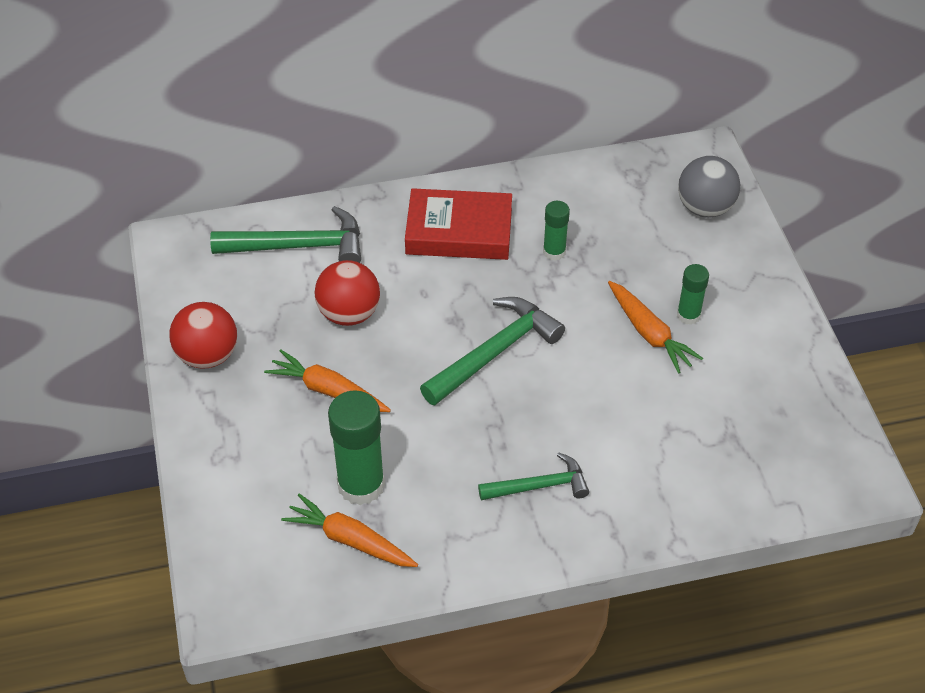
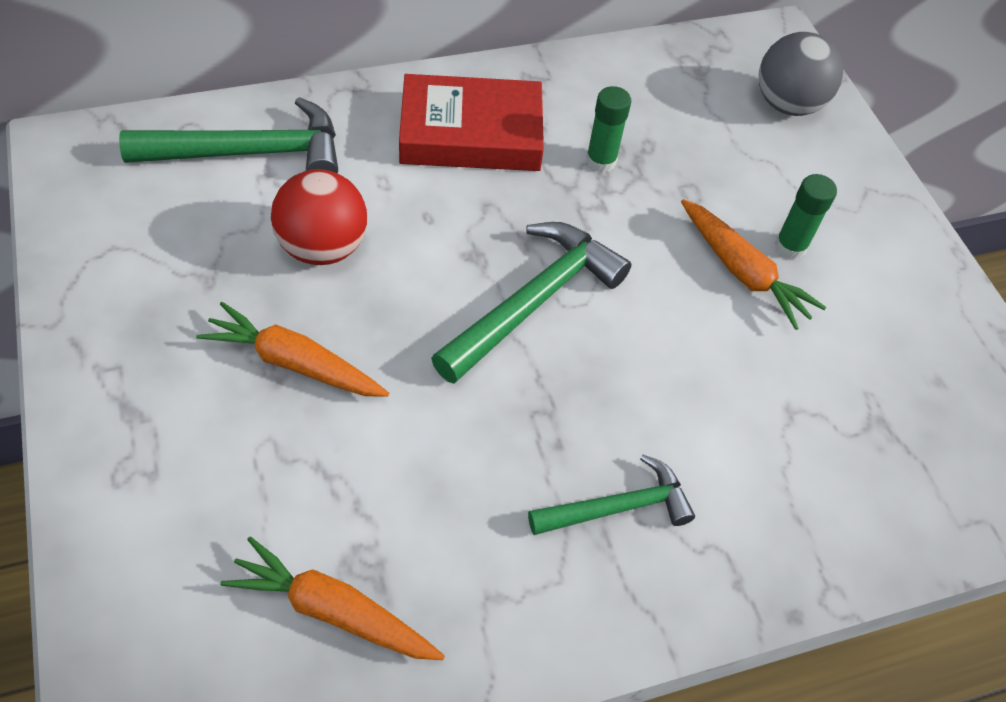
camera: 10 degrees left, 5 degrees up
red ball [170,302,237,369] -> none
green glue stick [328,390,385,505] -> none

